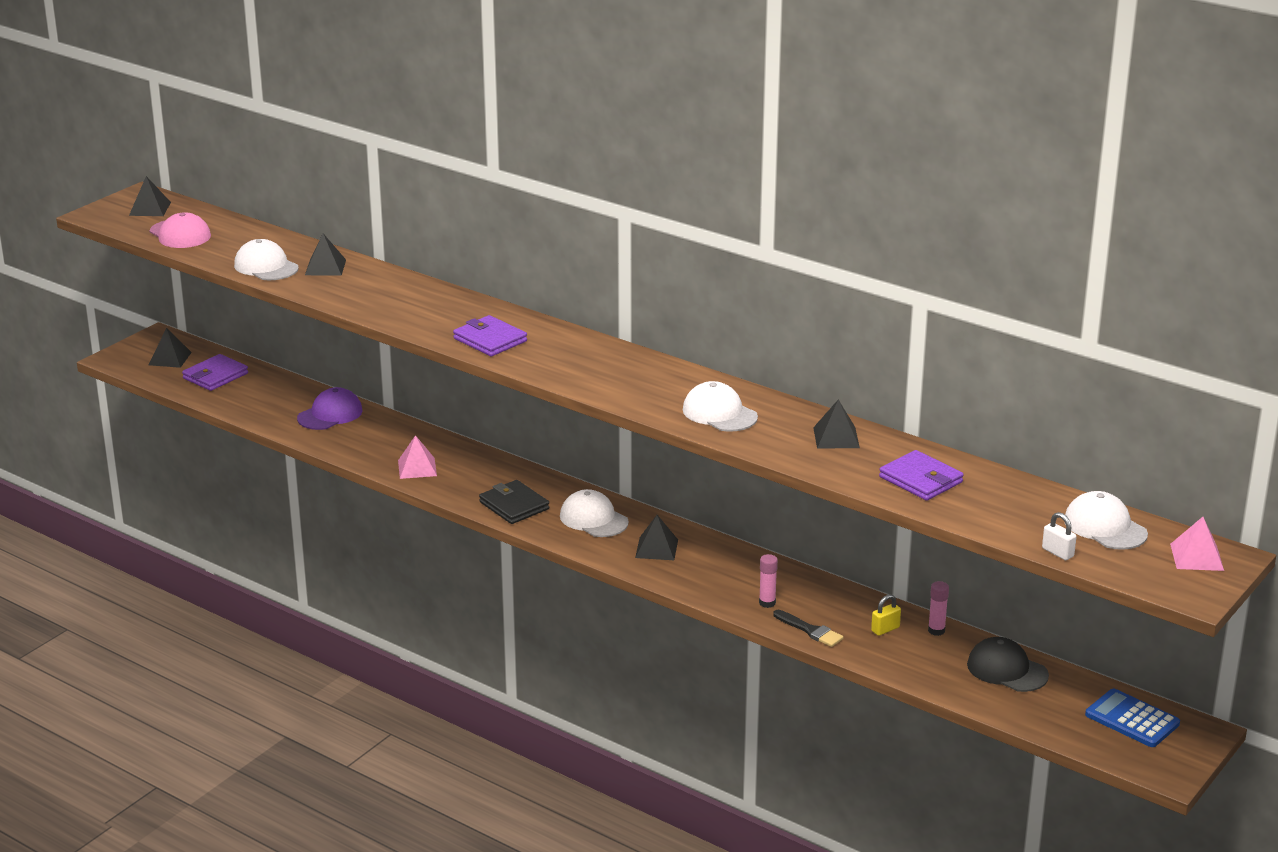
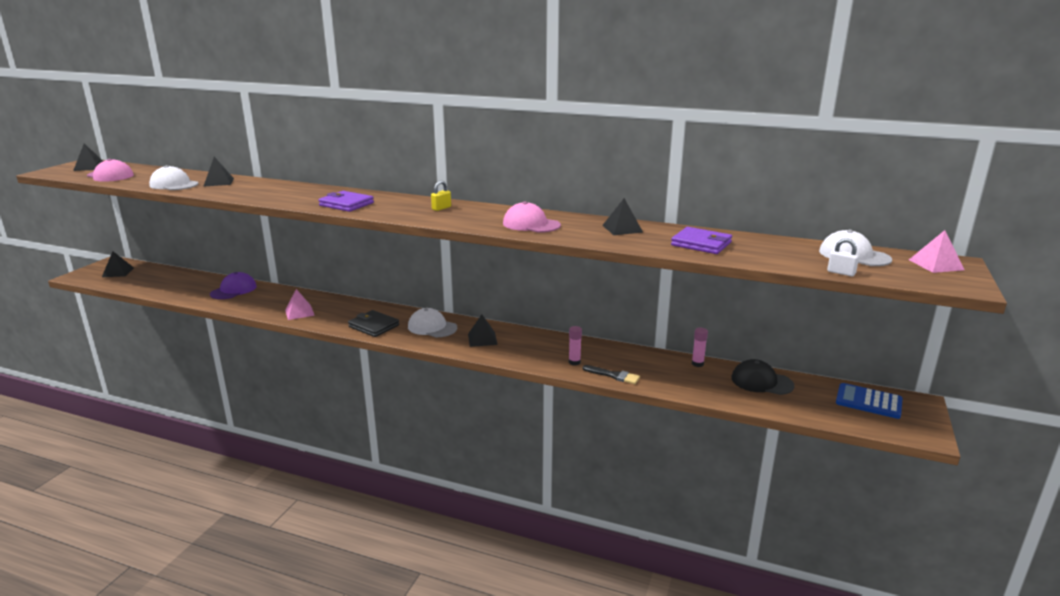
camera: 15 degrees left, 5 degrees down
purple wallet [182,354,248,391] -> none
white cap [683,381,758,432] -> pink cap [503,202,561,233]
yellow padlock [871,594,901,636] -> yellow padlock moved to [431,180,451,211]

